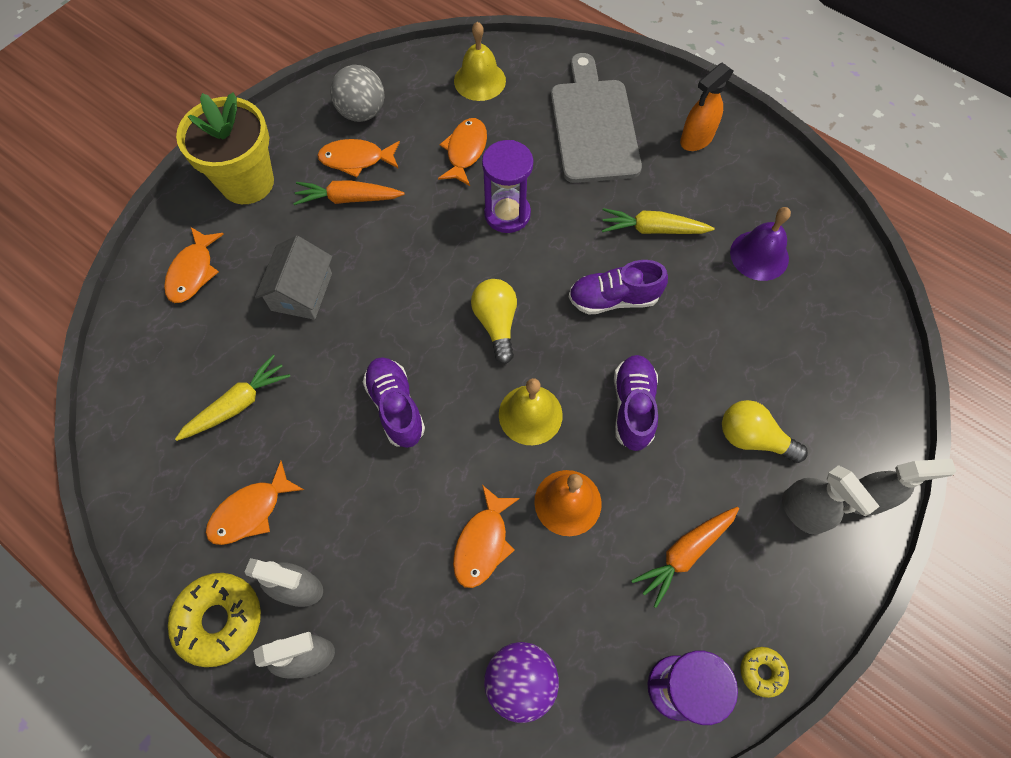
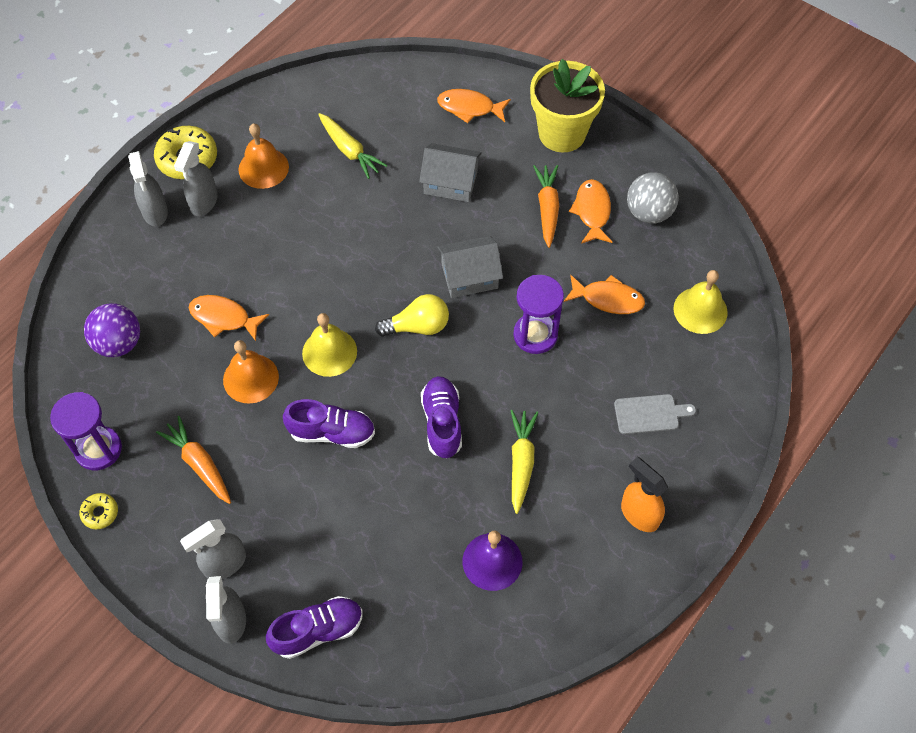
camera: 90 degrees right, 5 degrees down
orange fish [206,461,304,545] -> orange bell [238,123,289,189]
purple shoe [363,357,425,448] -> purple shoe moved to [266,596,363,659]
grey cutting board [551,53,642,183] -> grey cutting board [614,394,696,434], size x0.48
yellow light bulb [722,400,808,463] -> none
none -> grey house [437,236,503,298]

